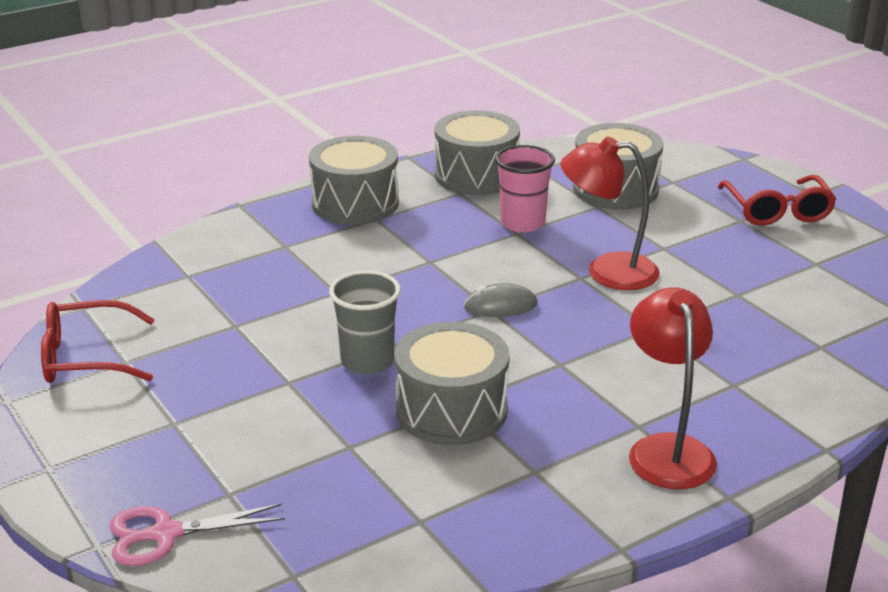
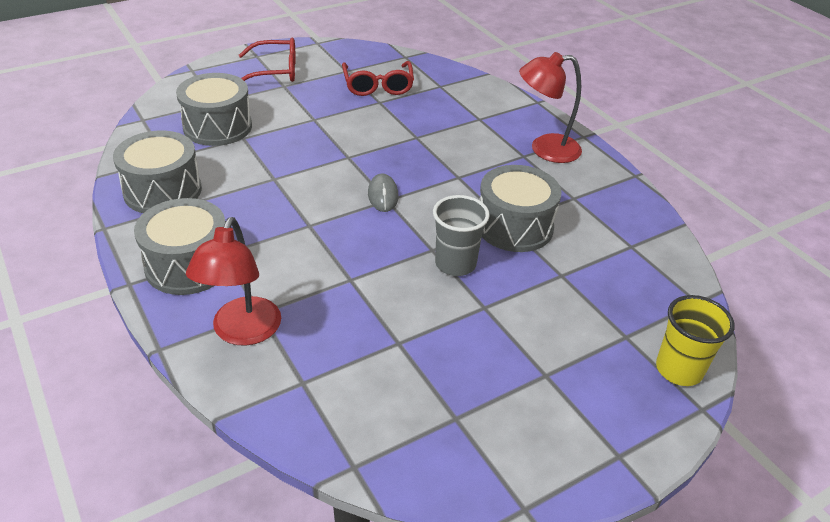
camera: 90 degrees left, 10 degrees up
red glasses [41,300,155,383] -> red glasses moved to [342,61,414,96]
pink scissors [110,504,285,566] -> yellow cup [656,295,735,386]
pink cup [495,145,555,232] -> none
red lamp [560,137,660,290] -> red lamp moved to [186,217,281,346]

